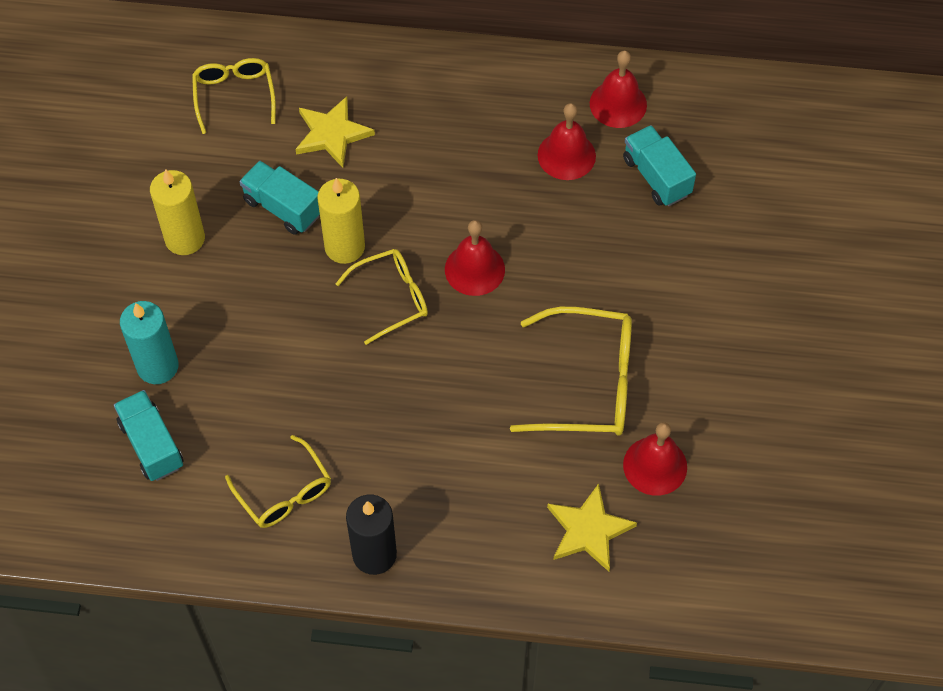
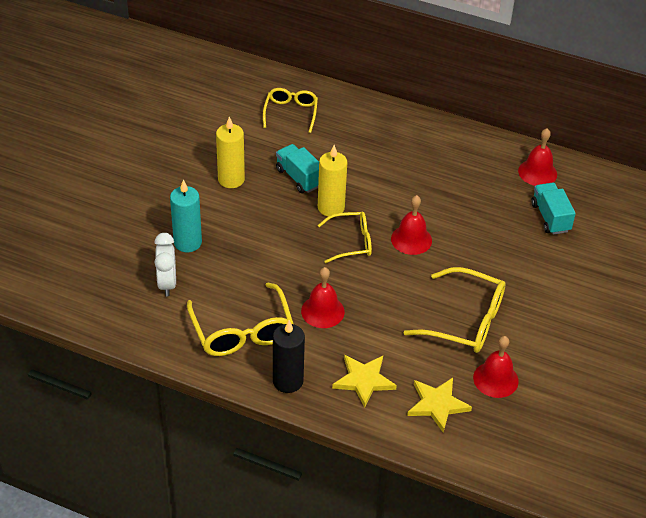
camera: 15 degrees right, 15 degrees down
turquoise truck [114,390,184,481] -> white clock [154,233,176,297]
yellow glasses [225,435,331,528] -> yellow glasses [187,282,294,356], size x1.57
yellow star [295,96,375,168] -> yellow star moved to [332,355,397,408]
red bell [537,103,596,180] -> red bell moved to [301,267,345,328]

